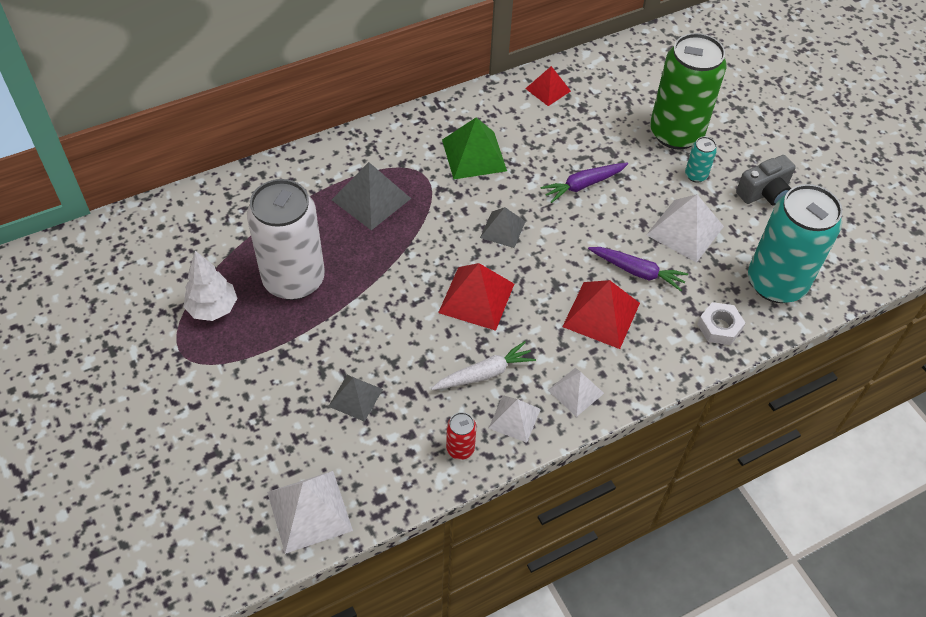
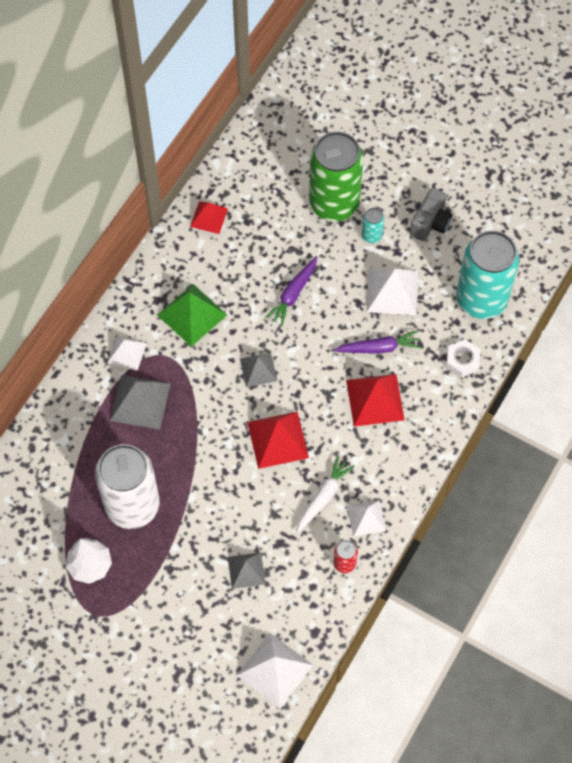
camera: 30 degrees left, 10 degrees up
white pyramid [548,368,604,417] -> white pyramid moved to [107,336,147,371]

